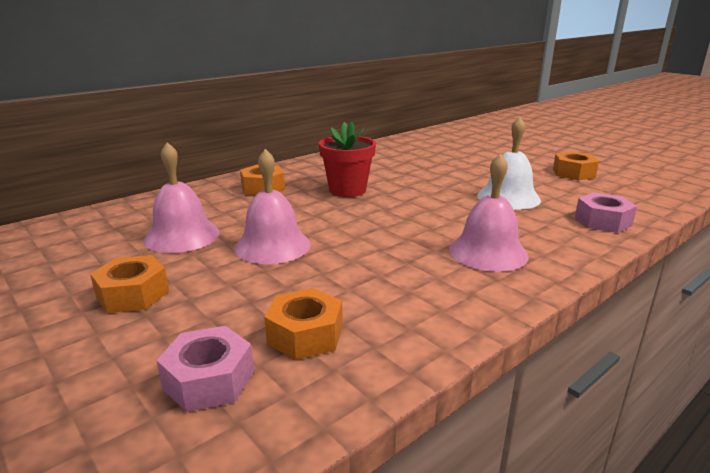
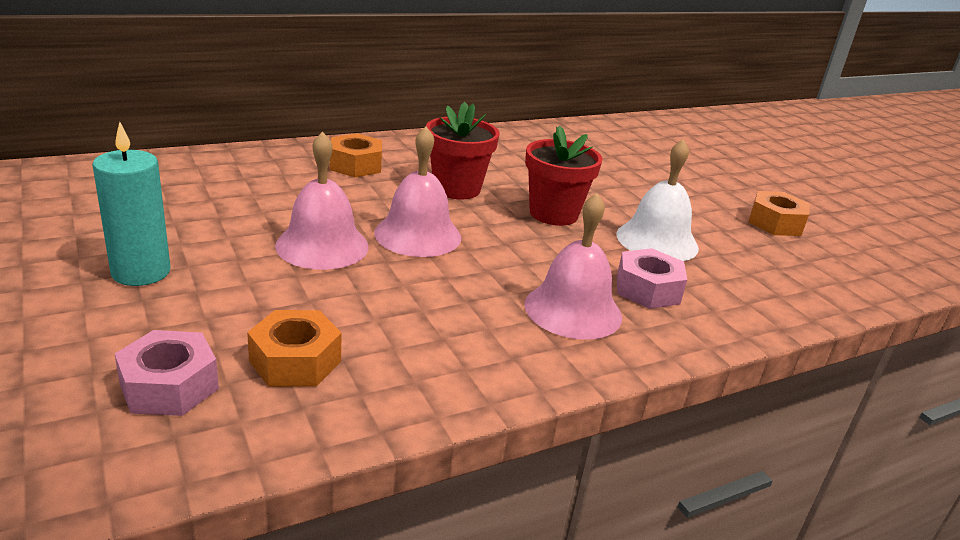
camera: 10 degrees right, 5 degrees up
orange nut [90,255,169,313] -> turquoise candle [92,122,171,286]
pink bell [143,142,220,253] -> pink bell moved to [374,126,461,257]
pink nut [575,192,637,233] -> pink nut moved to [617,248,687,309]
none -> red flower pot [525,126,602,226]

